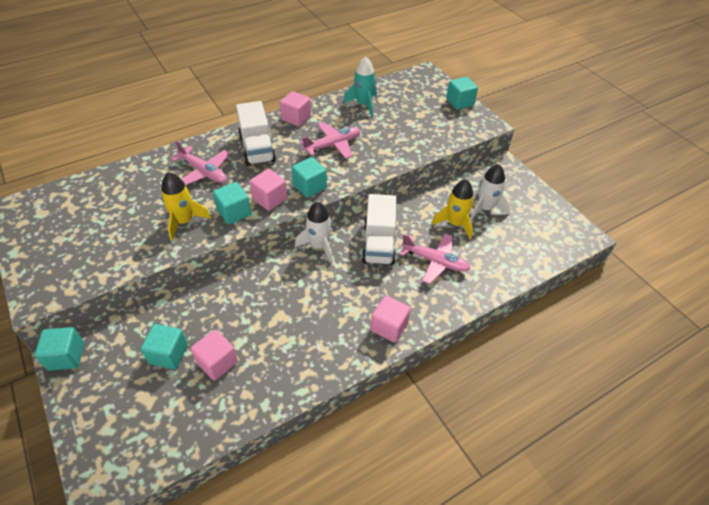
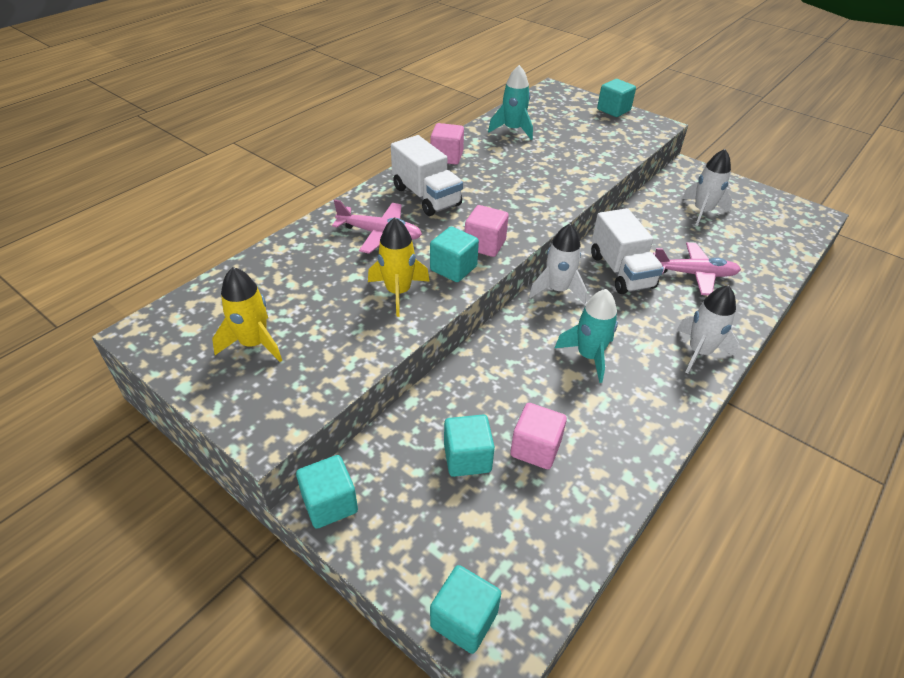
camera: 20 degrees left, 5 degrees down
turquoise cube [291,157,327,198] -> turquoise cube moved to [430,565,501,654]
pink plane [300,122,360,159] -> none
pink cube [371,296,411,343] -> white rocket [677,285,739,373]
yellow rocket [432,179,474,239] -> yellow rocket moved to [212,267,282,362]
none -> turquoise rocket [555,289,618,383]

